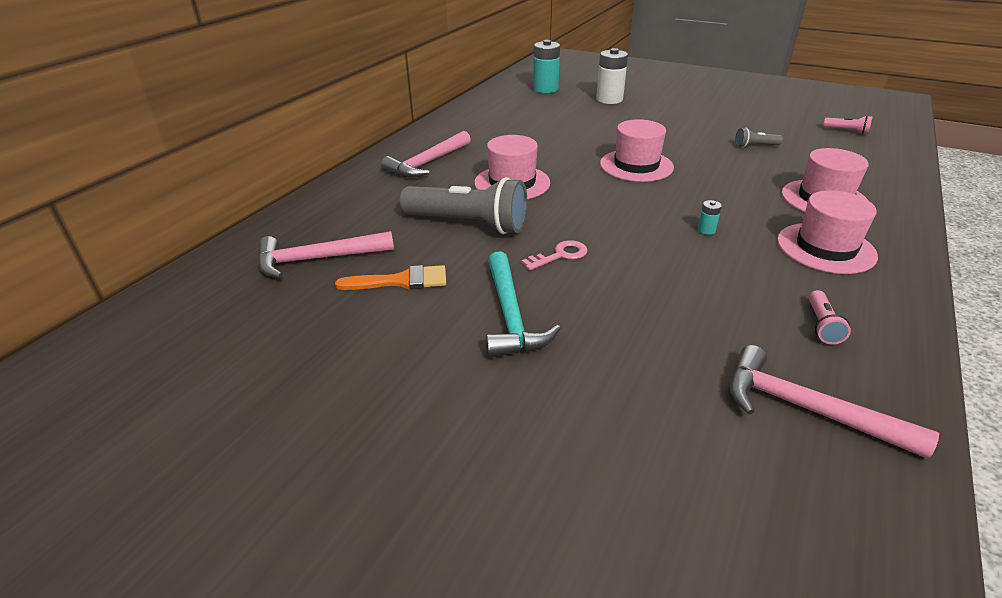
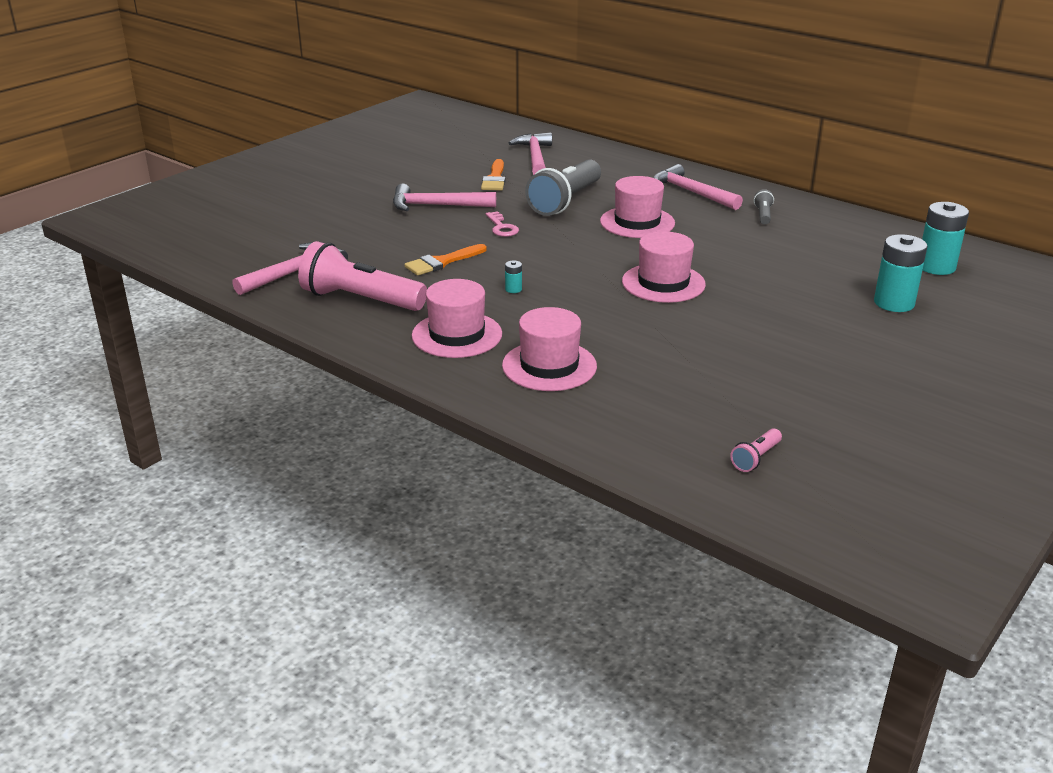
camera: 100 degrees right, 5 degrees down
turquoise hammer [486,251,561,358] -> pink hammer [393,184,496,211]
white battery [596,48,628,104] -> turquoise battery [874,234,928,312]
grey flashlight [735,128,783,147] -> grey flashlight moved to [754,189,774,224]
pink flashlight [809,290,851,345] -> pink flashlight [298,241,427,311], size x2.30
none -> orange brush [404,244,487,275]

